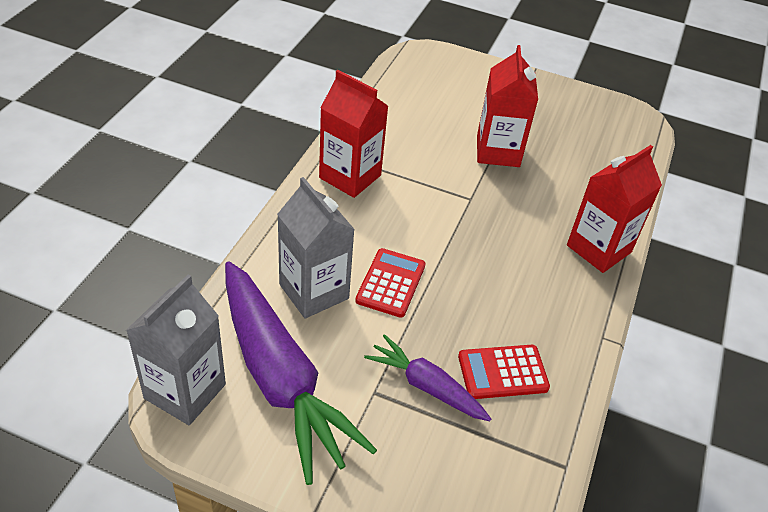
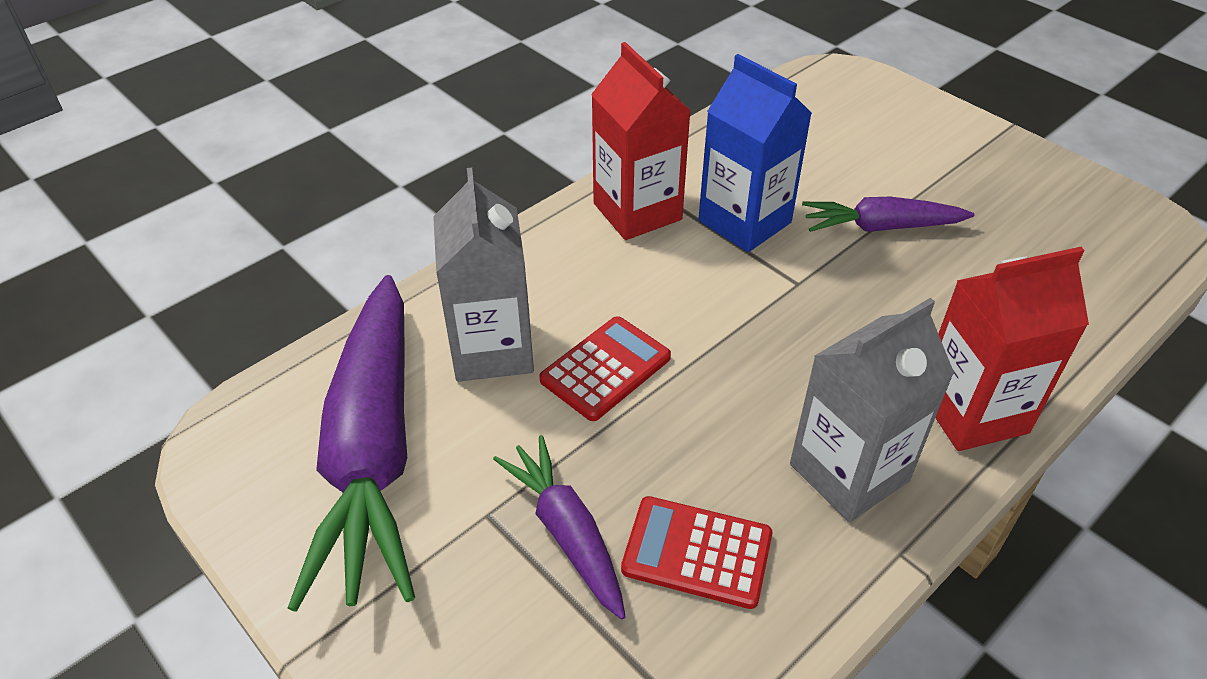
camera: 30 degrees right, 0 degrees up
grey carton [126,275,226,425] -> grey carton moved to [790,298,954,522]
red carton [477,45,538,167] -> purple carrot [802,197,975,232]
none -> blue carton [698,54,812,252]

